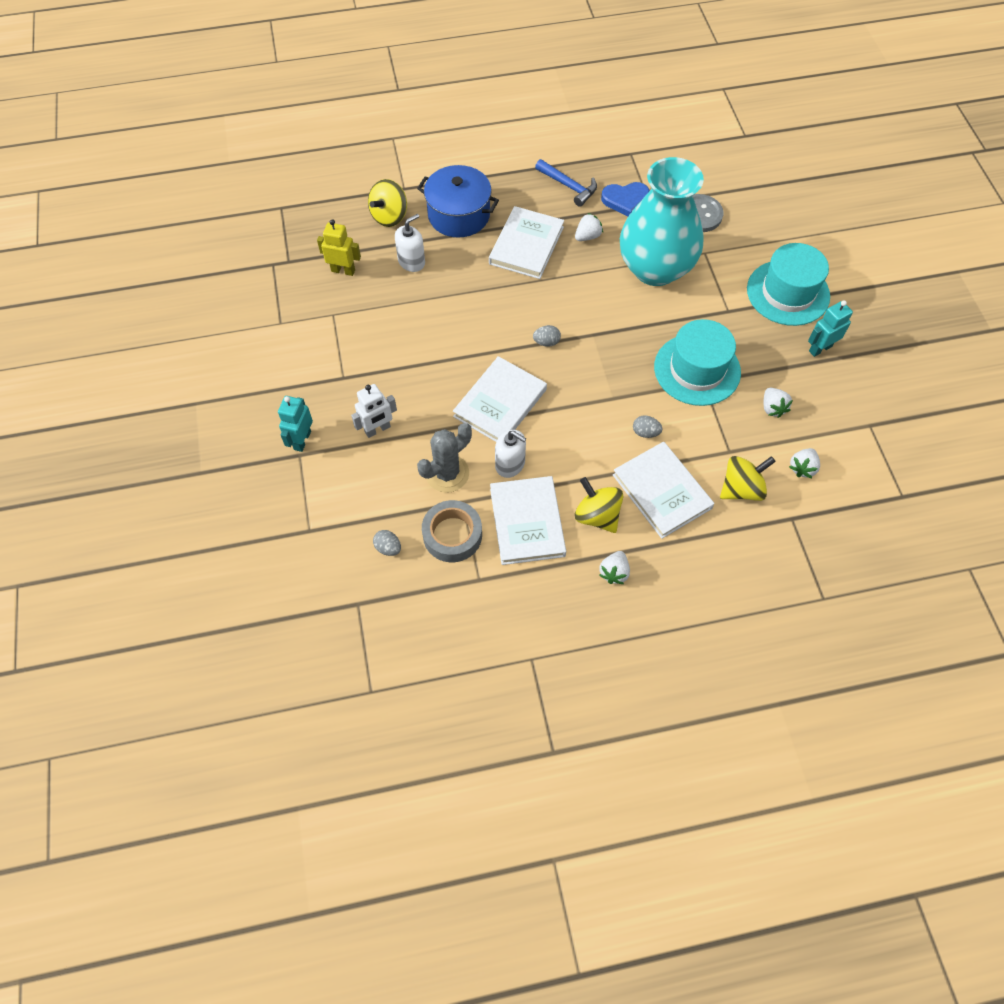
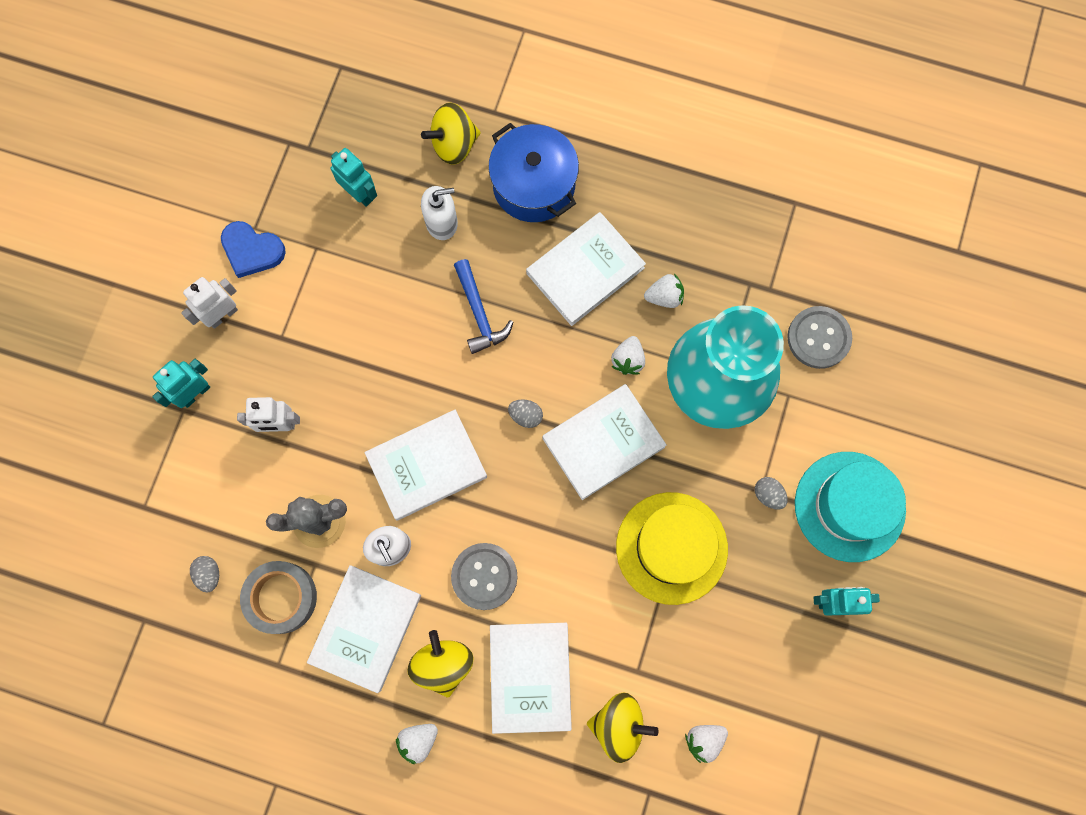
camera: 30 degrees right, 15 degrees up
yellow robot [317,219,361,276] -> turquoise robot [331,148,377,207]
blue hammer [535,159,597,207] -> blue hammer moved to [454,259,513,354]
blue heart [601,182,650,216] -> blue heart moved to [221,221,286,278]
grey egg [633,416,662,438] -> grey egg moved to [755,477,788,510]
turquoise hat [654,319,741,406] -> yellow hat [616,492,728,605]
white strawberry [764,388,793,418] -> white strawberry moved to [611,336,645,375]
none -> white robot [181,277,238,329]
none -> grey button [451,543,518,610]
none -> white book [543,384,667,500]

